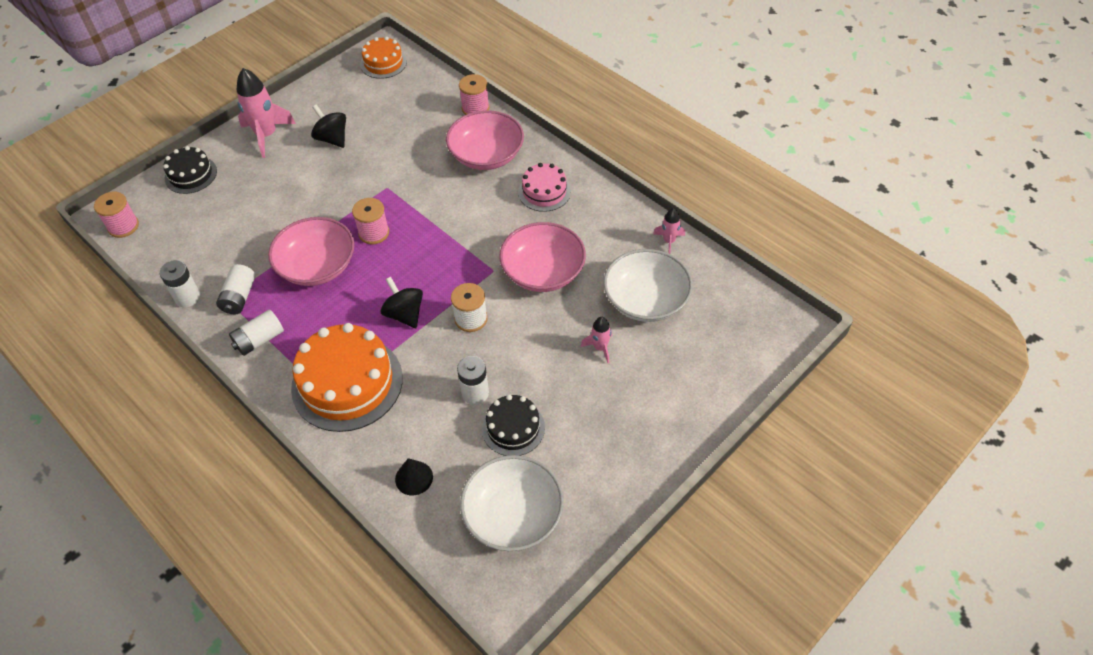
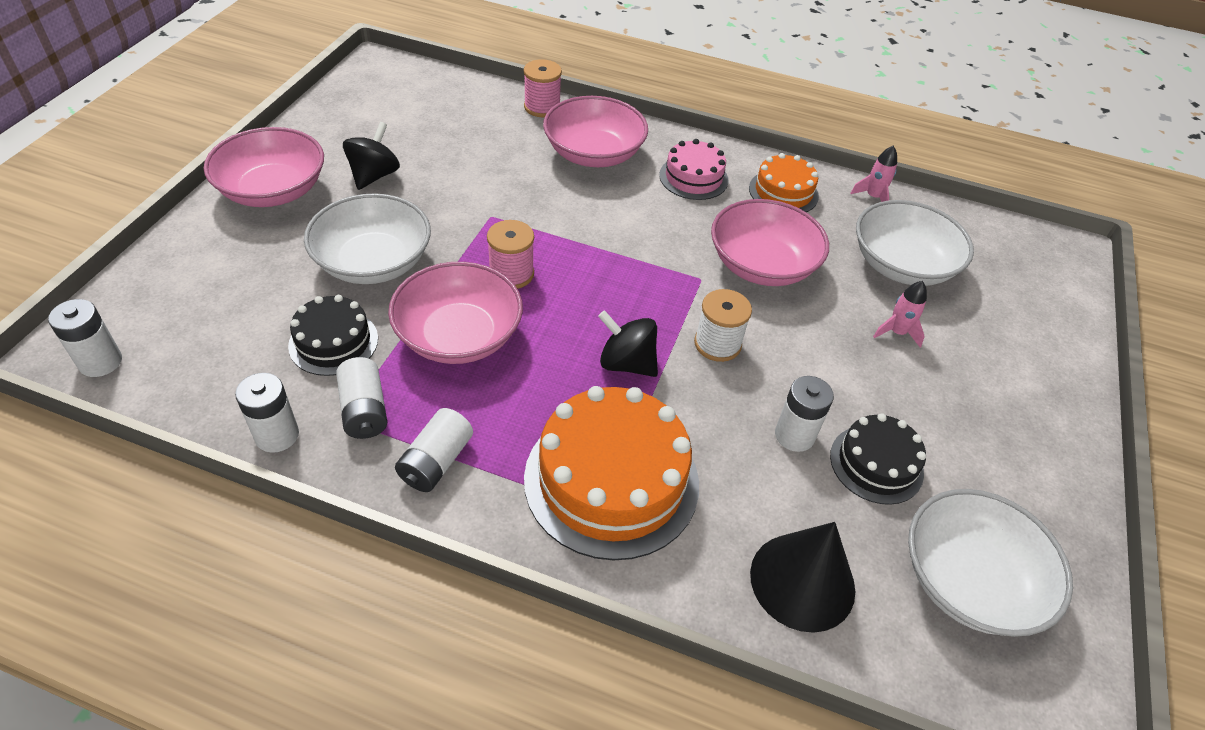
camera: 30 degrees left, 5 degrees down
pink spool [94,192,139,238] -> white battery [48,299,122,377]
black cake [163,146,217,194] -> black cake moved to [288,295,378,376]
pink rocket [237,68,296,158] -> pink bowl [204,127,324,207]
black spinning top [311,104,346,148] -> black spinning top turned 90 degrees clockwise [343,122,400,190]
orange cake [360,37,407,79] -> orange cake moved to [749,153,819,212]
black cone [395,458,433,495] -> black cone [750,522,855,633], size x1.75
none -> white bowl [304,193,431,284]

